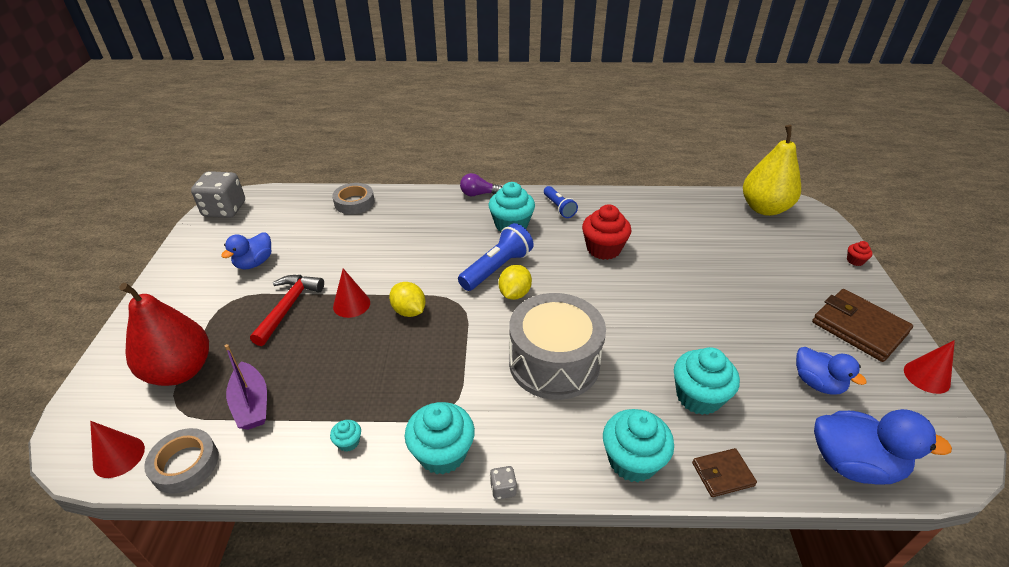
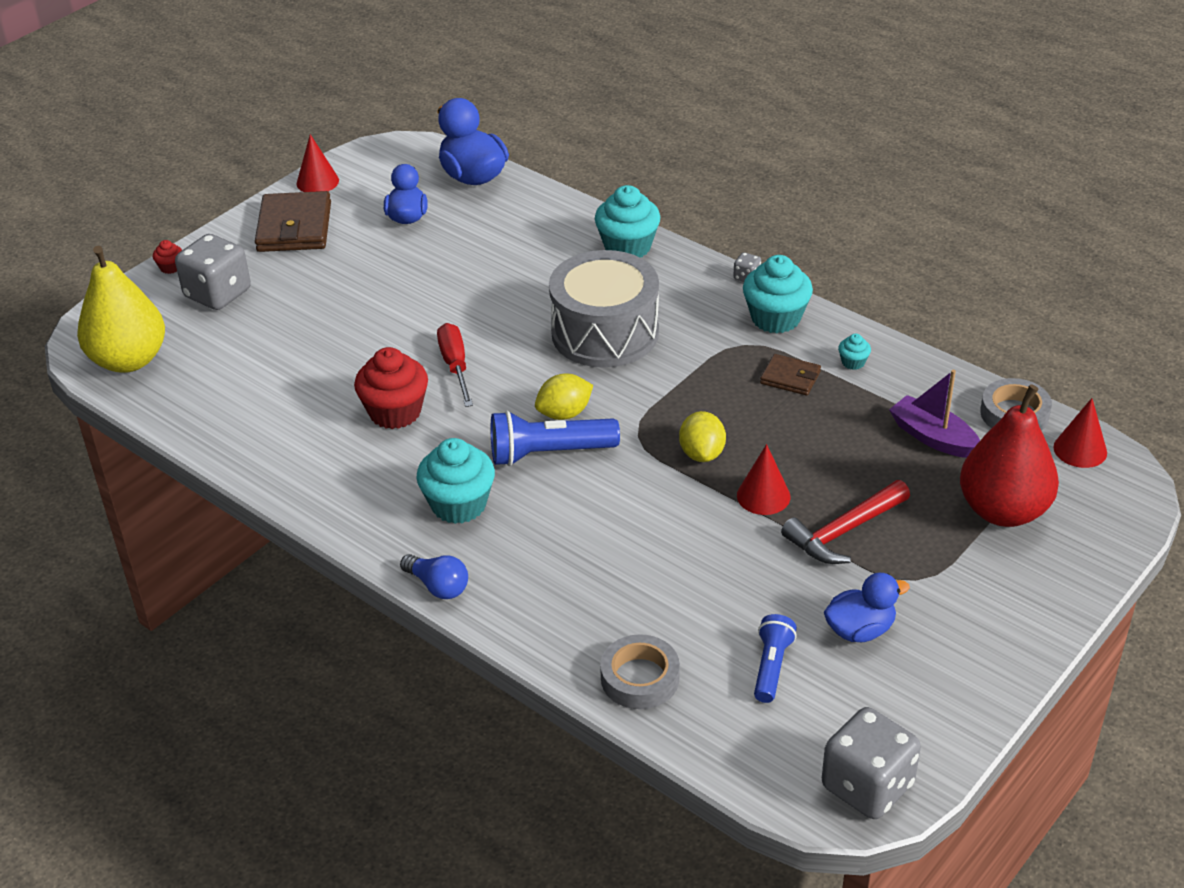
camera: 140 degrees left, 0 degrees up
purple boat [225,344,267,430] -> purple boat turned 60 degrees counterclockwise [889,370,980,458]
purple light bulb [460,173,503,196] -> blue light bulb [400,554,468,599]
blue flashlight [544,186,578,218] -> blue flashlight moved to [754,614,797,703]
turquoise cupcake [674,347,740,415] -> none
brown wallet [692,448,757,497] -> brown wallet moved to [760,354,821,395]
none -> grey dice [175,234,251,310]
none -> red screwdriver [437,323,473,407]

